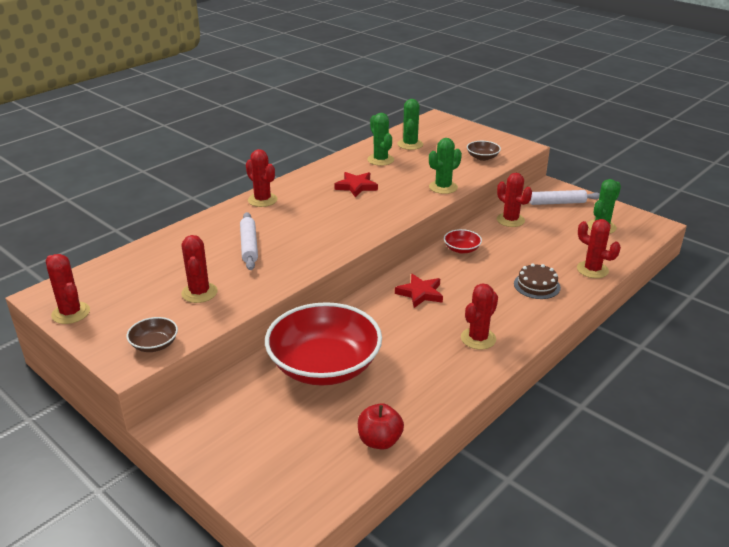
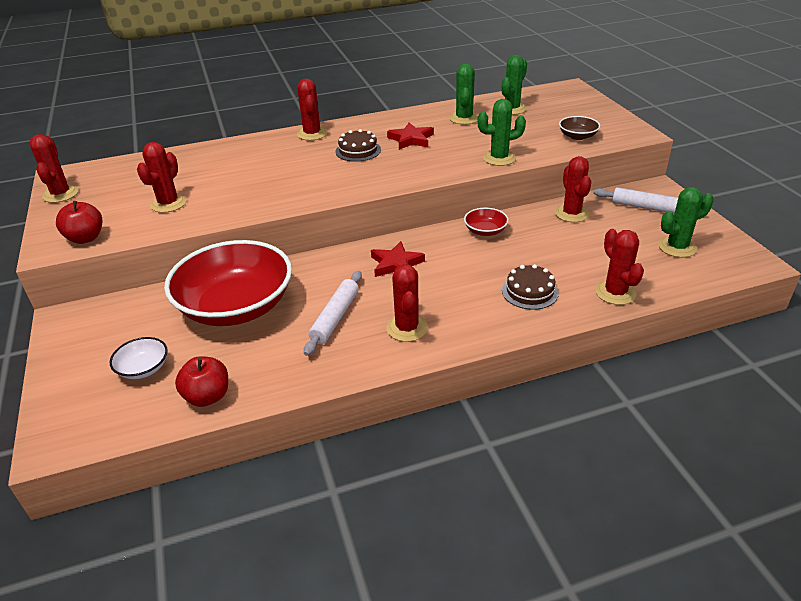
camera: 30 degrees right, 5 degrees up
brown bowl [127,317,178,352] -> red apple [56,201,102,244]
white rolling pin [240,212,258,270] -> white rolling pin moved to [304,271,362,356]
red cactus [461,283,498,350] -> red cactus turned 75 degrees counterclockwise [387,264,428,342]
none -> white bowl [110,337,168,379]
none -> brown cake [336,129,381,162]

